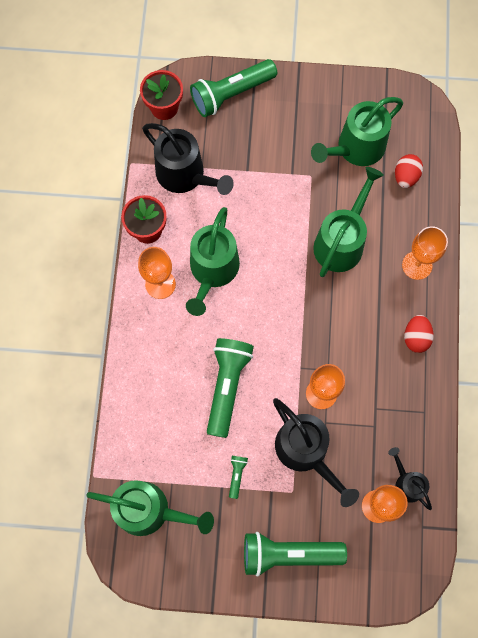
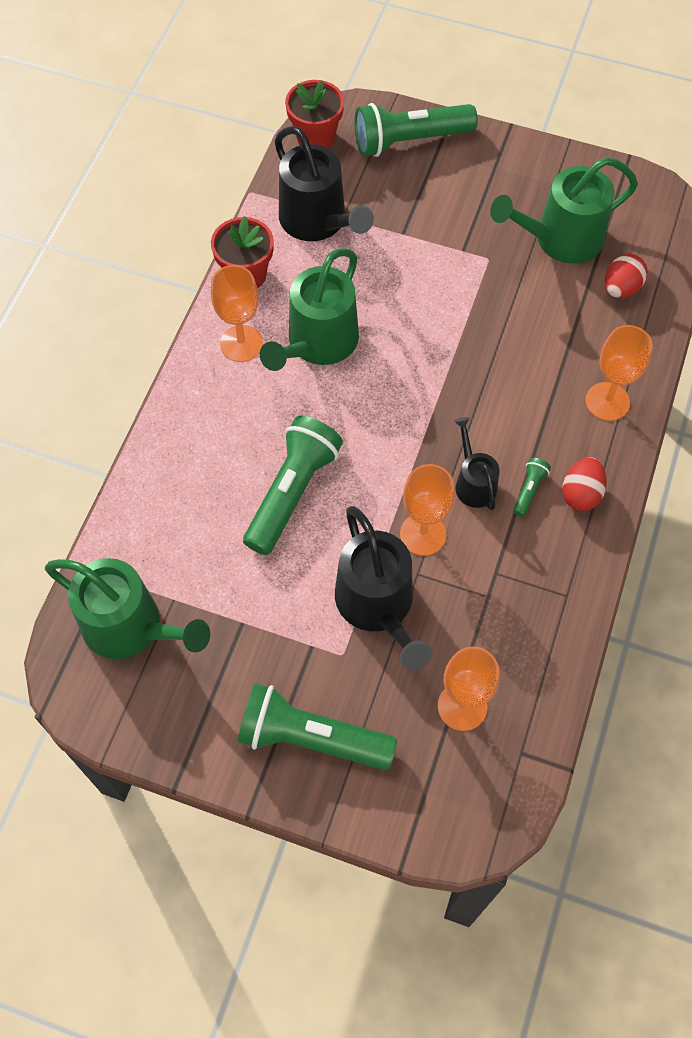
camera: 15 degrees right, 10 degrees down
green flashlight [229,456,248,499] -> green flashlight moved to [513,458,551,517]
green watering can [313,167,384,277] -> none
black watering can [388,447,432,510] -> black watering can moved to [454,417,500,510]

